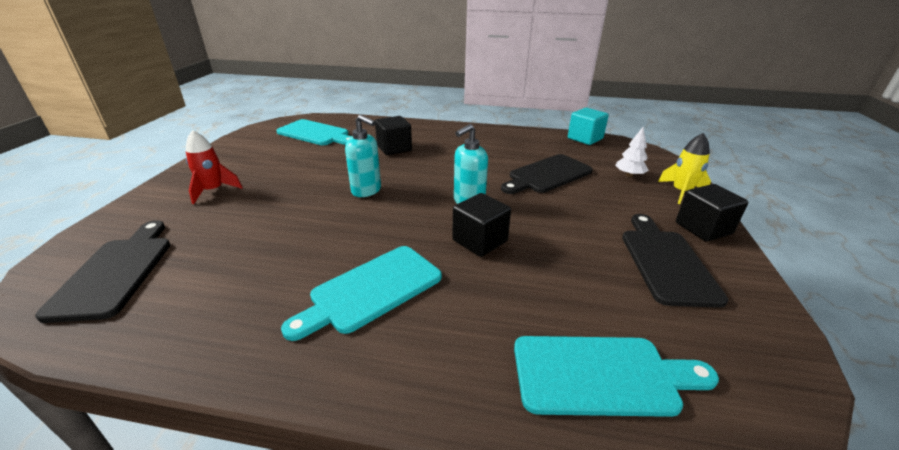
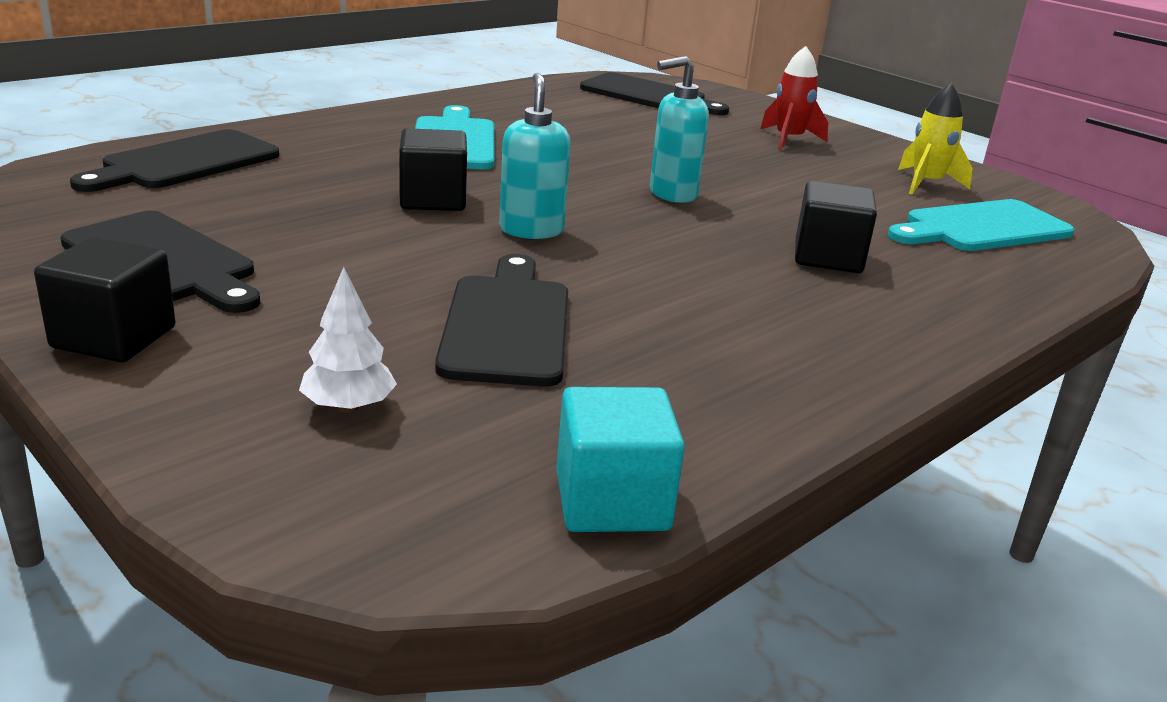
camera: 125 degrees right, 5 degrees down
turquoise cutting board [514,336,719,417] -> black cutting board [70,129,279,192]
yellow rocket [658,133,711,204] -> yellow rocket moved to [898,83,973,195]

